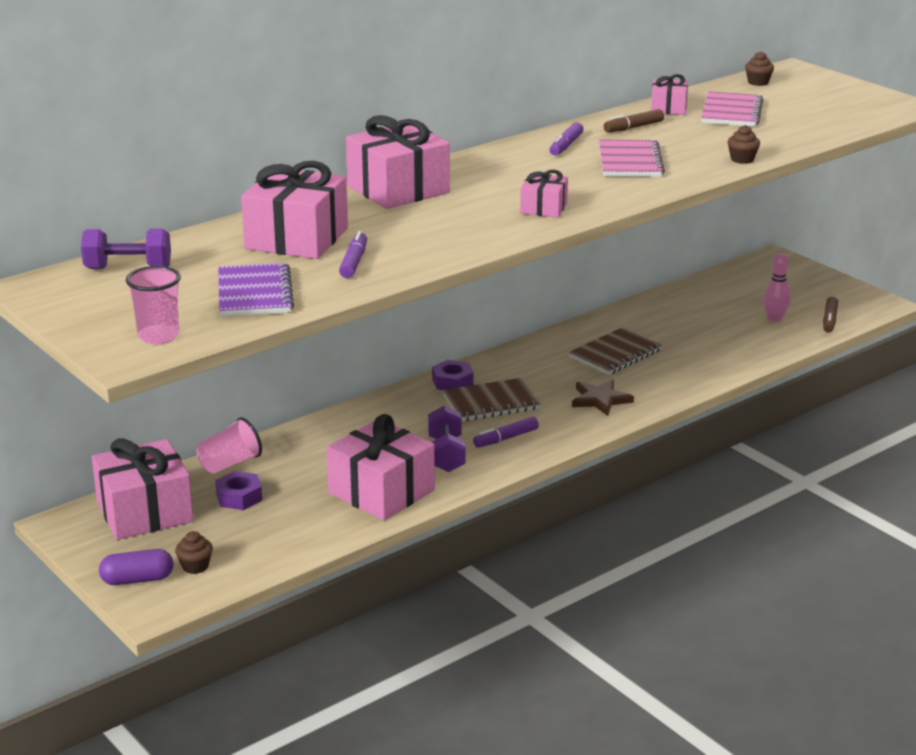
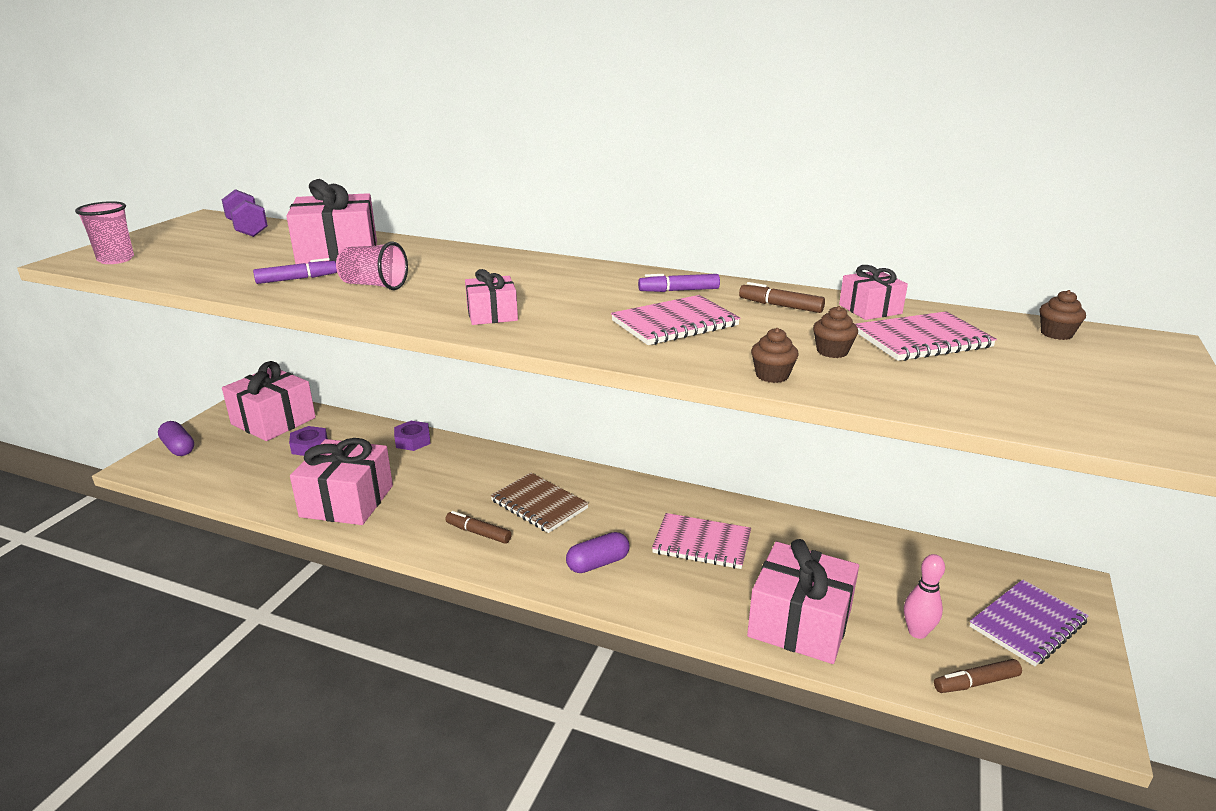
camera: 60 degrees right, 0 degrees up
brown cupcake [175,531,213,574] -> brown cupcake moved to [813,306,858,358]
pink cup [197,417,262,474] -> pink cup moved to [336,241,408,290]
purple notebook [218,262,294,317] -> purple notebook moved to [970,580,1089,666]
pink gift [346,115,450,209] -> pink gift moved to [747,539,859,664]
purple dumbbell [428,406,466,472] -> none
purple nut [432,360,474,390] -> purple nut moved to [394,421,431,451]
purple marker [473,417,539,448] -> brown marker [445,511,512,544]
brown notebook [569,328,662,375] -> pink notebook [652,513,751,569]
brown star [572,379,634,416] -> purple capsule [566,532,630,573]

